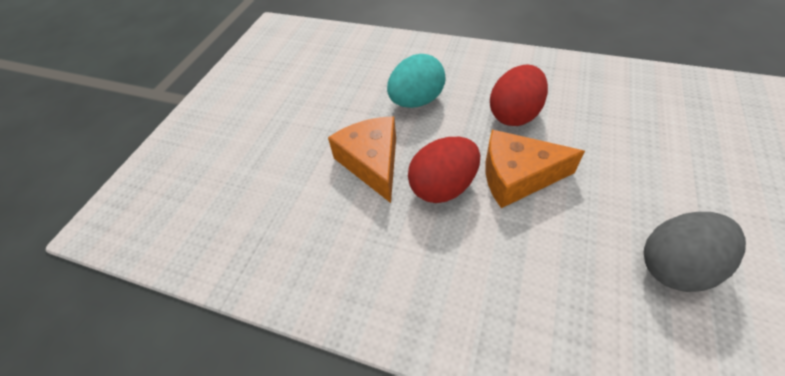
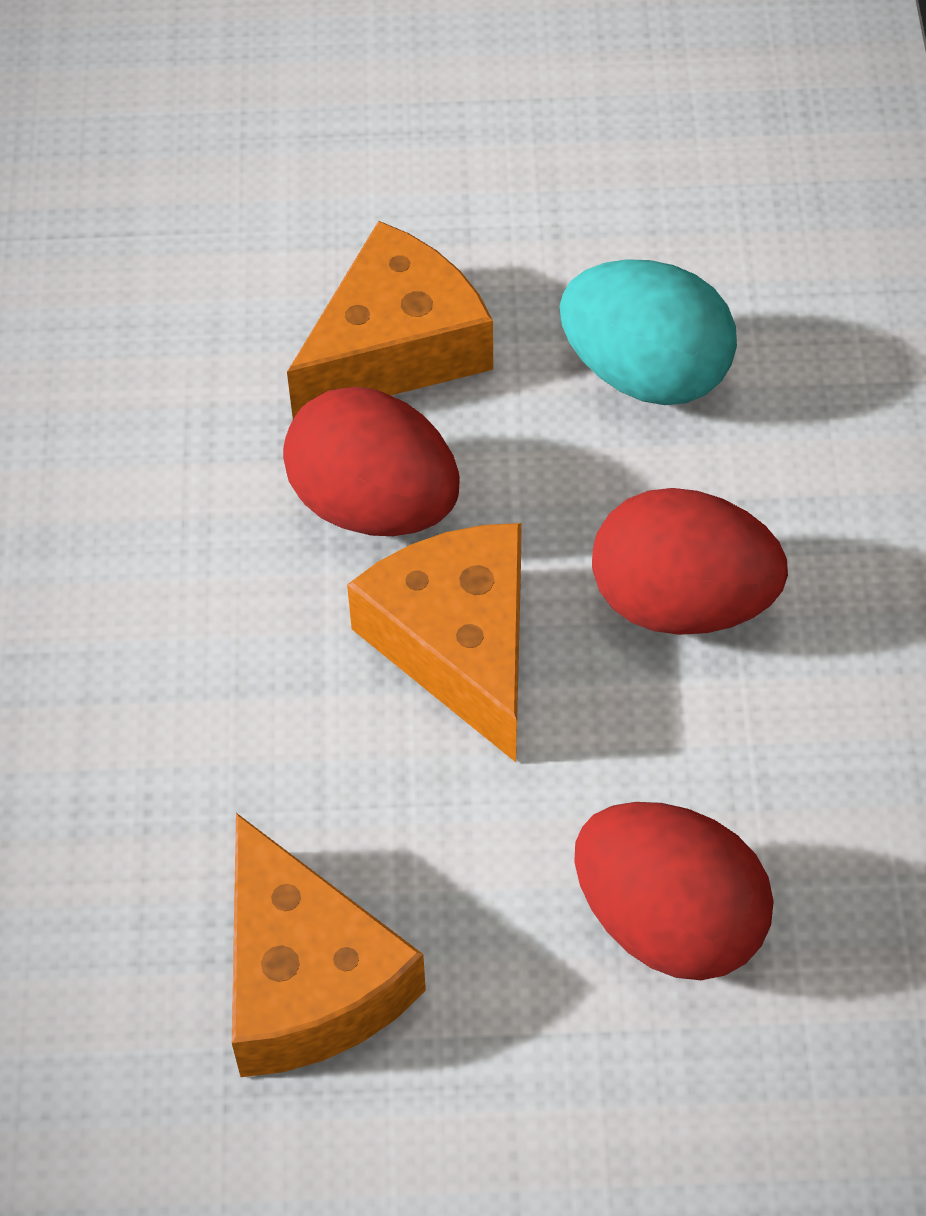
camera: 65 degrees right, 5 degrees up
grey egg [643,212,746,292] -> orange cheese [232,813,426,1077]
none -> red egg [574,802,774,980]

